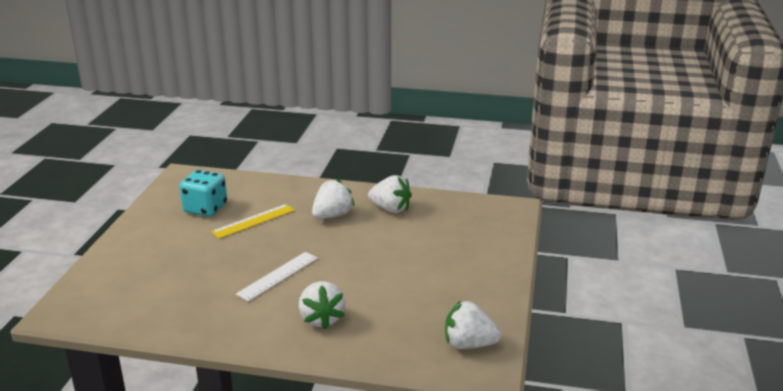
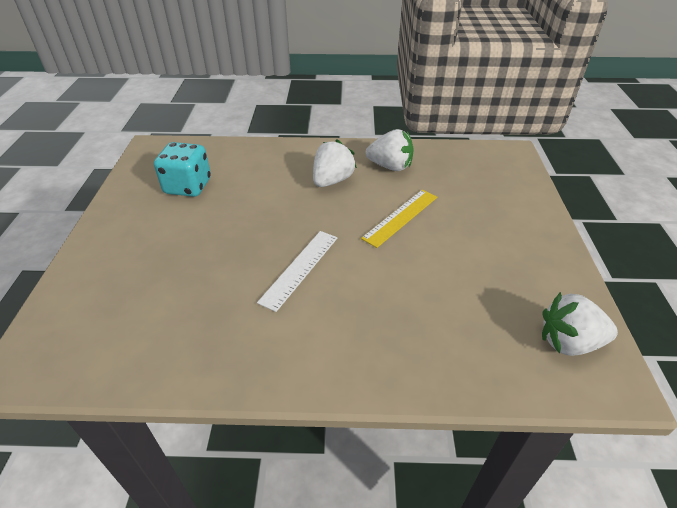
camera: 10 degrees left, 15 degrees up
yellow ruler [211,204,295,239] -> yellow ruler moved to [361,190,437,248]
white strawberry [299,281,345,330] -> none

